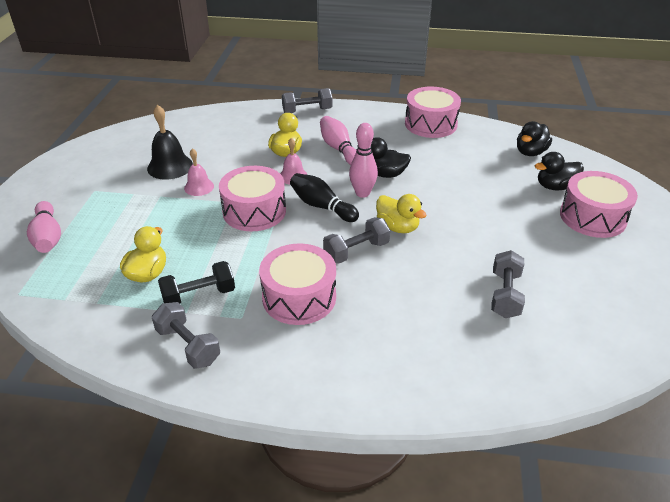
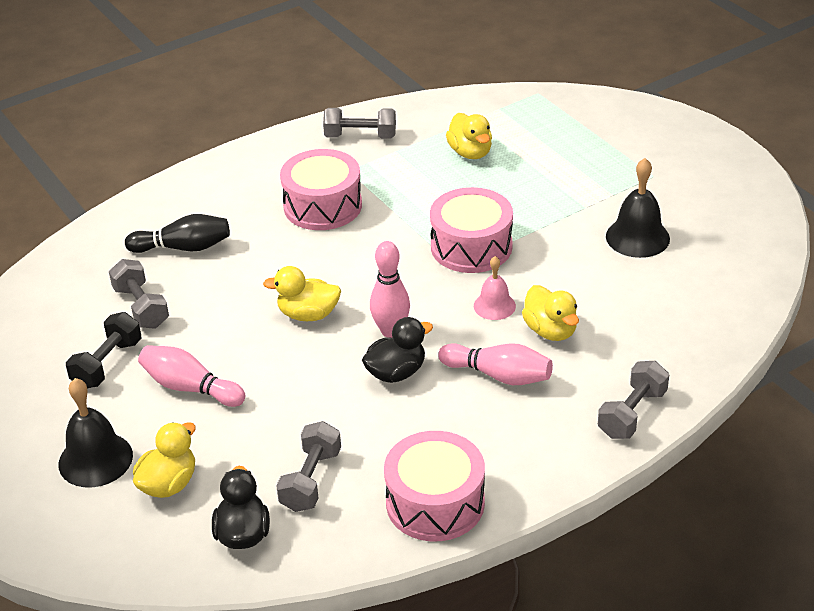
camera: 140 degrees right, 0 degrees up
pink bowling pin [27,201,61,253] -> pink bowling pin moved to [138,345,246,407]
black dumbbell [158,261,235,304] -> black dumbbell moved to [66,312,141,388]
pink bell [184,148,214,196] -> none
black bowling pin [290,173,359,222] -> black bowling pin moved to [125,214,230,253]
grey dumbbell [323,217,390,264] -> grey dumbbell moved to [276,421,341,512]
black duck [535,152,584,190] -> yellow duck [133,422,196,498]
pink drum [560,171,638,238] -> black bell [59,378,133,487]

